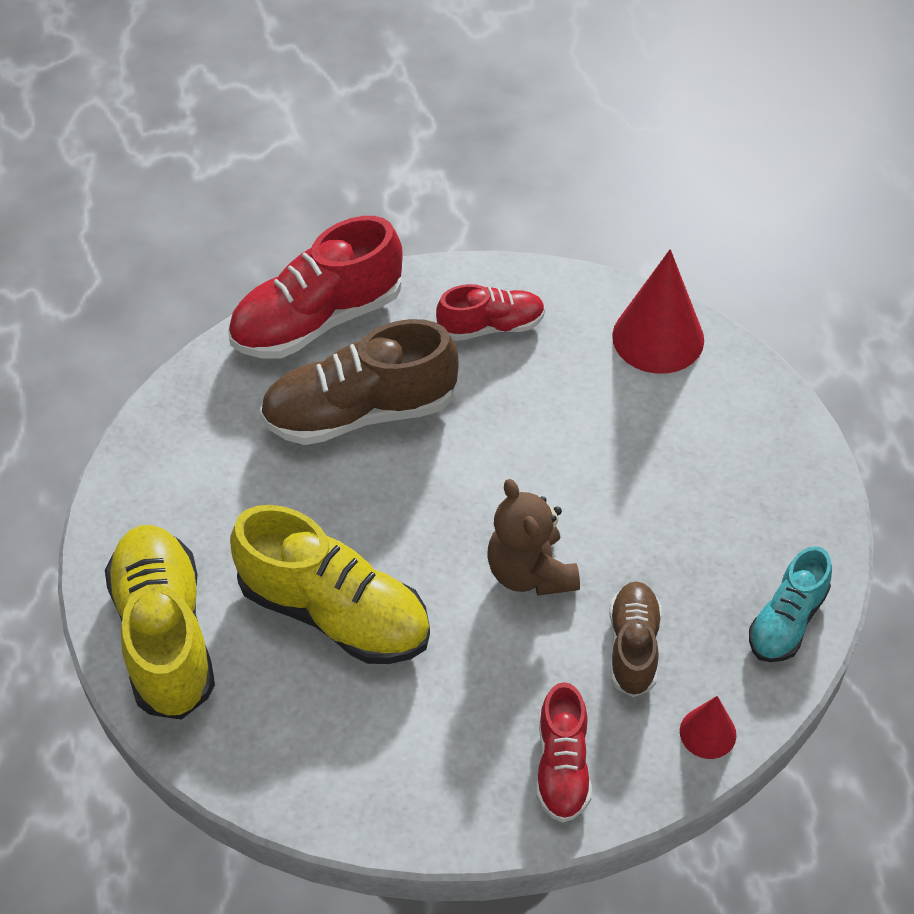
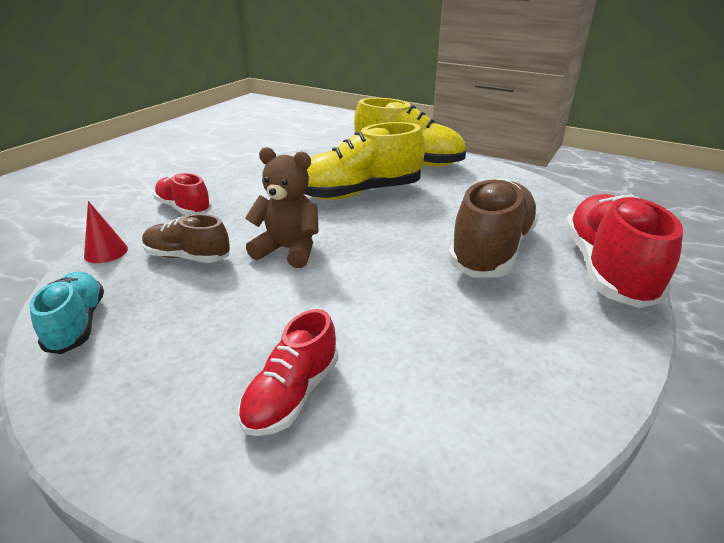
camera: 130 degrees right, 20 degrees down
red shoe [436,284,545,341] -> red shoe moved to [238,309,338,436]
brown shoe [609,582,662,697] -> brown shoe turned 150 degrees clockwise [142,214,230,263]
red cone [612,249,704,374] -> none

